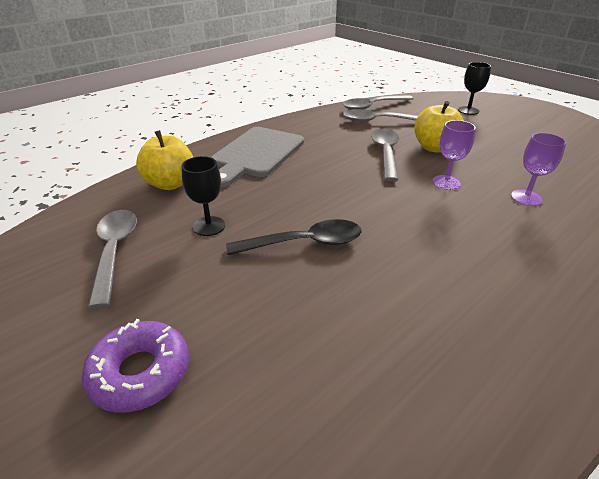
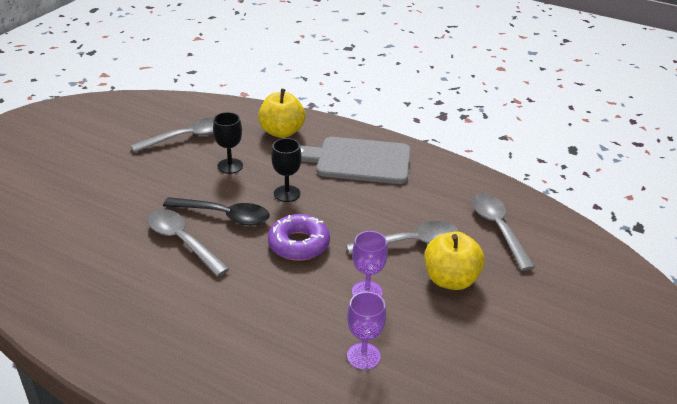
camera: 70 degrees right, 0 degrees up
purple donut [82,319,189,413] -> purple donut moved to [268,214,330,261]
black spoon [226,219,362,255] -> black spoon turned 45 degrees counterclockwise [163,197,270,225]
grey spoon [343,95,413,110] -> grey spoon moved to [147,209,229,276]
black goblet [458,62,491,115] -> black goblet moved to [271,138,302,202]

